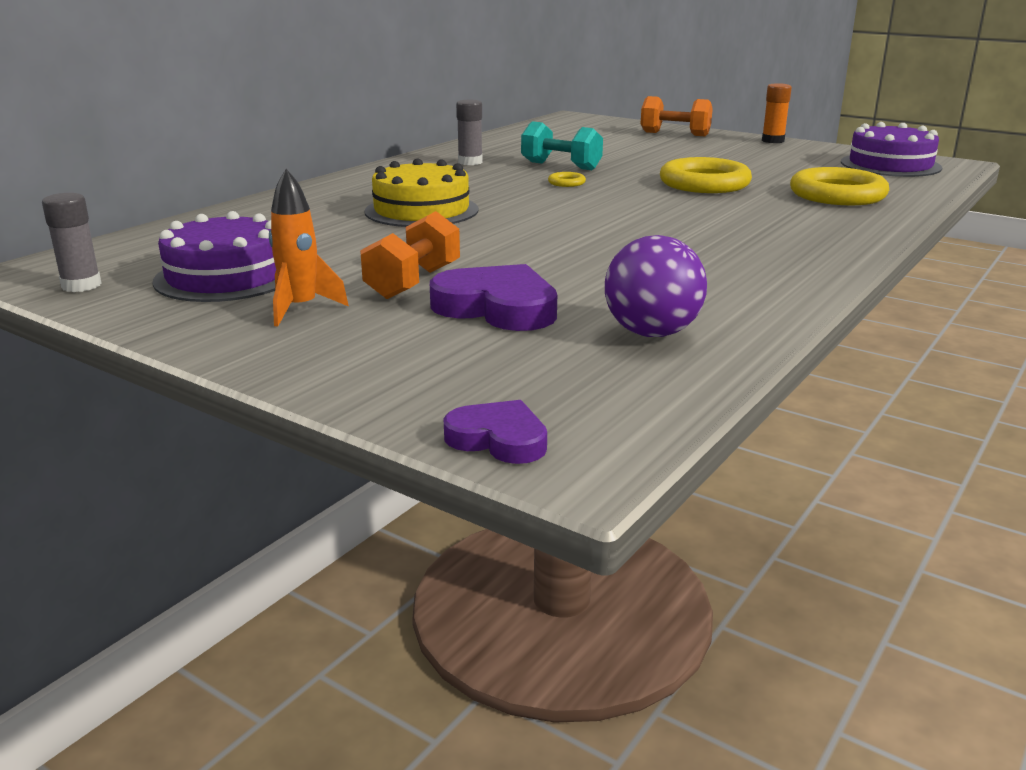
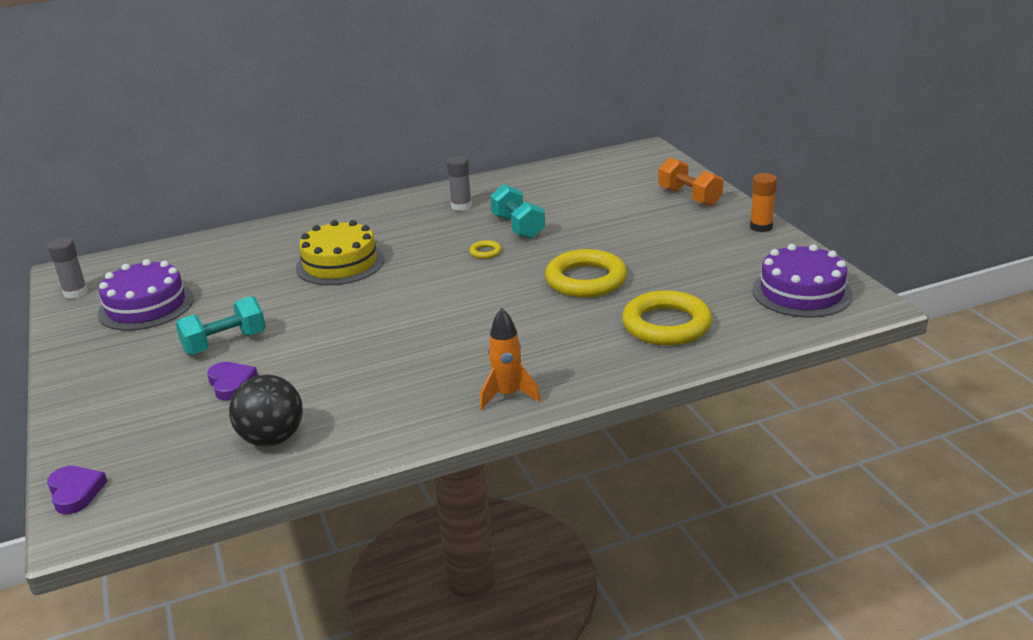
camera: 35 degrees right, 5 degrees up
orange rocket [269,169,349,327] -> orange rocket moved to [480,308,541,410]
orange dumbbell [360,211,460,299] -> turquoise dumbbell [175,296,266,355]
purple heart [430,264,557,331] -> purple heart [207,362,258,400], size x0.60
purple ball [605,235,707,337] -> black ball [229,375,303,447]

